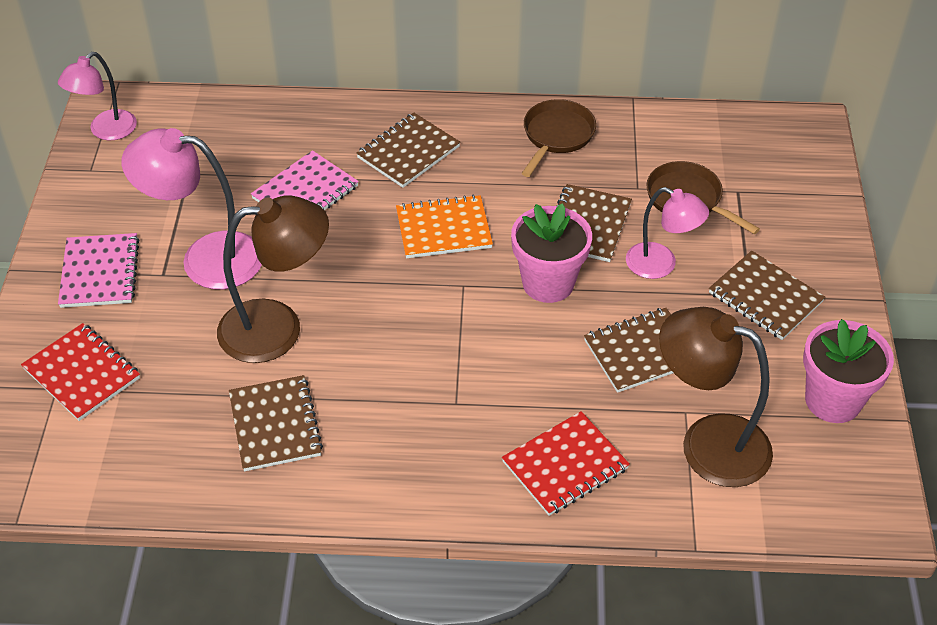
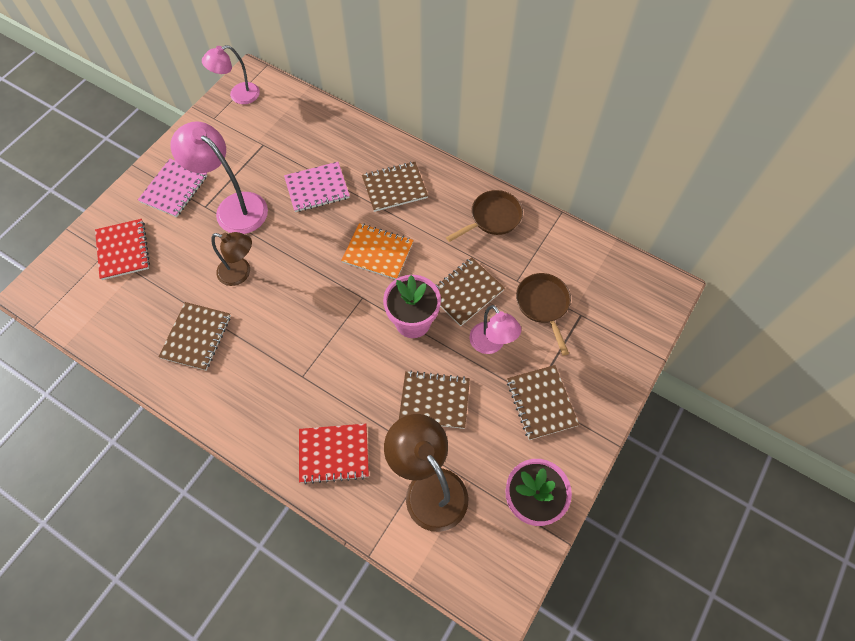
camera: 30 degrees right, 15 degrees up
brown lamp [217,195,329,363] -> brown lamp [211,232,252,286], size x0.63

